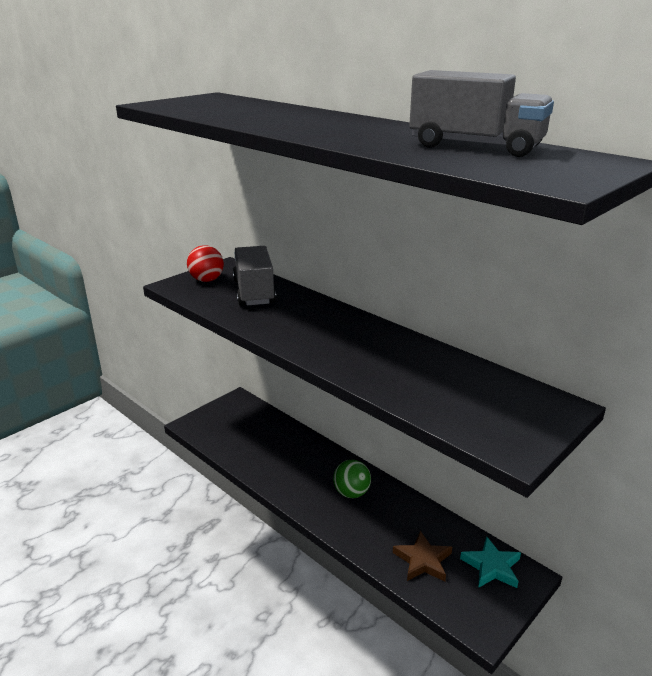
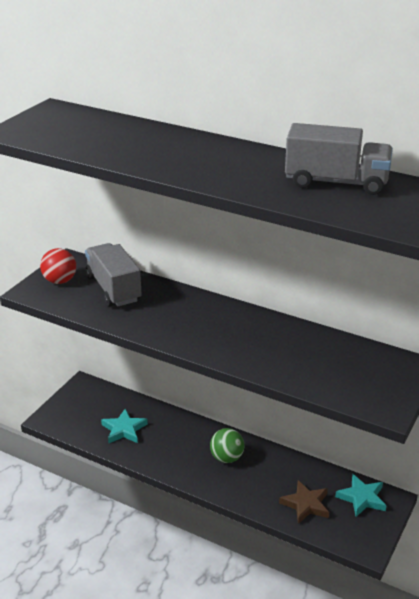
camera: 15 degrees left, 5 degrees up
none -> turquoise star [101,409,148,443]

